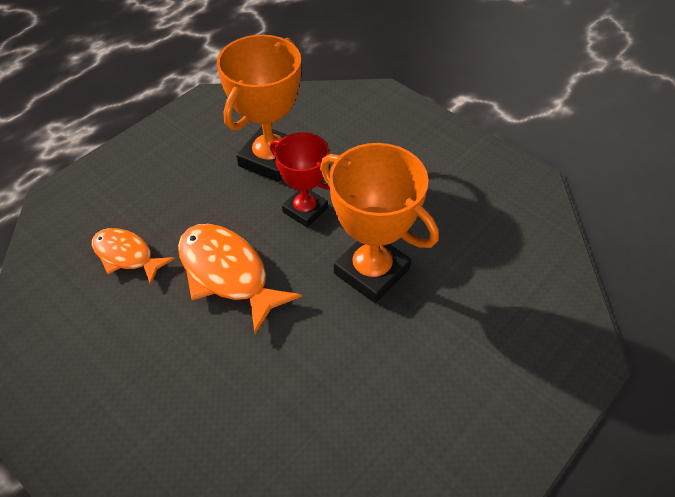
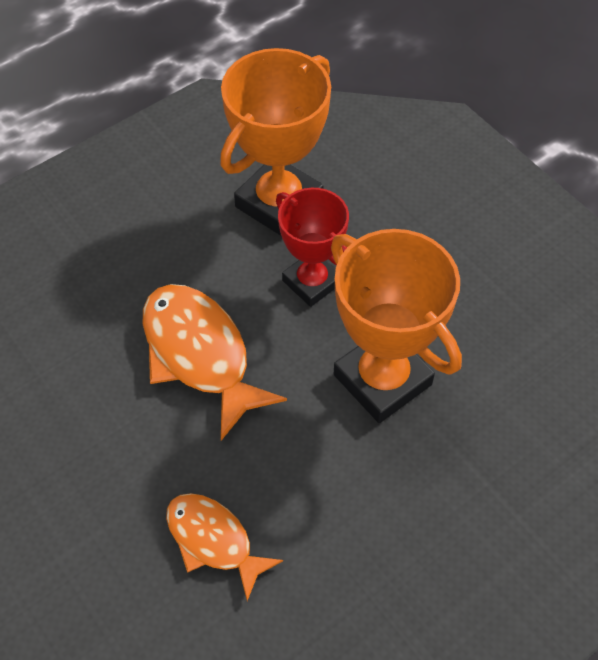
camera: 10 degrees right, 5 degrees up
orange fish [92,228,175,285] -> orange fish moved to [166,493,283,601]

